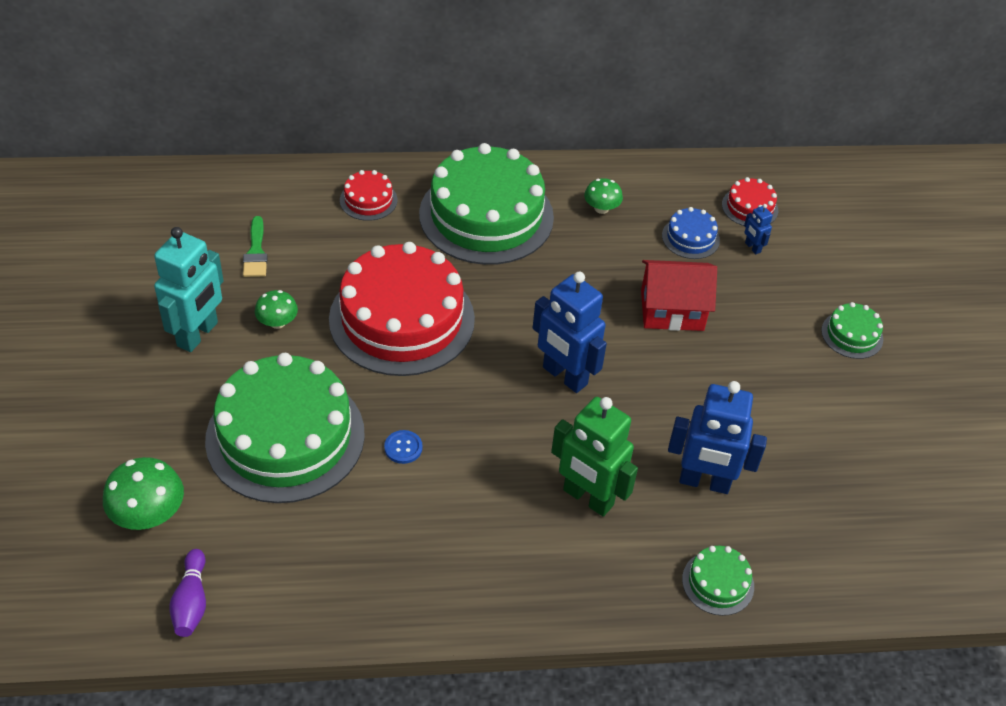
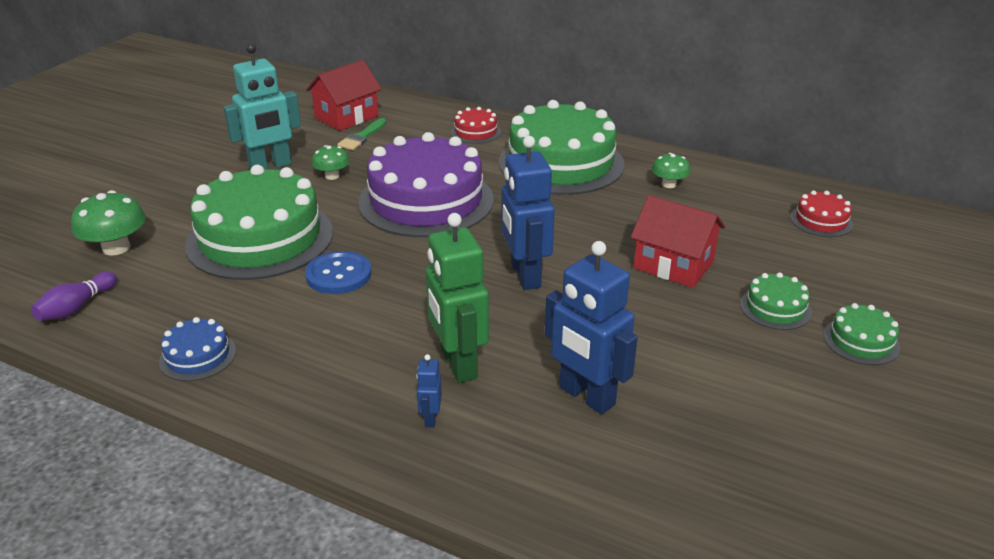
camera: 35 degrees right, 15 degrees down
red cake [329,242,475,376] -> purple cake [358,132,494,237]
blue button [384,430,423,464] -> blue button [305,251,372,294], size x1.76
blue cake [662,207,720,259] -> blue cake moved to [159,317,236,381]
green cake [682,546,754,616] -> green cake moved to [740,272,812,330]
blue robot [744,204,773,254] -> blue robot moved to [416,354,442,428]
none -> red house [306,60,382,131]

